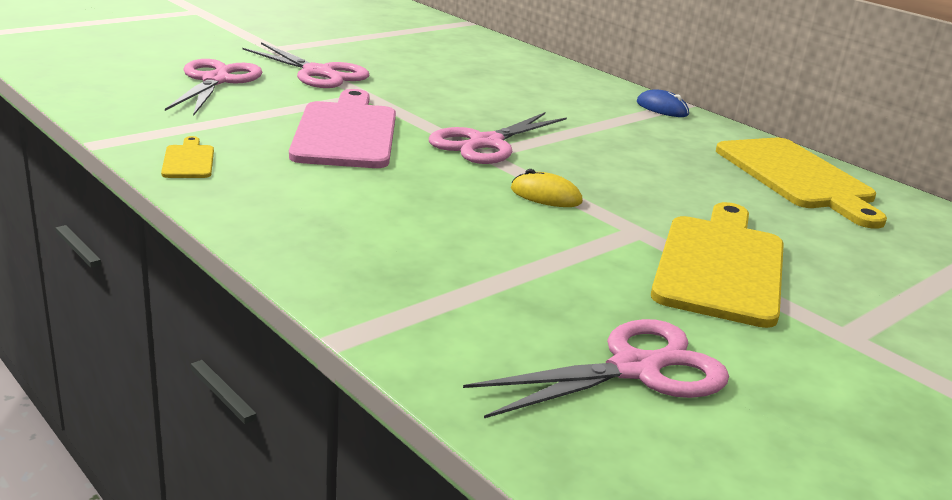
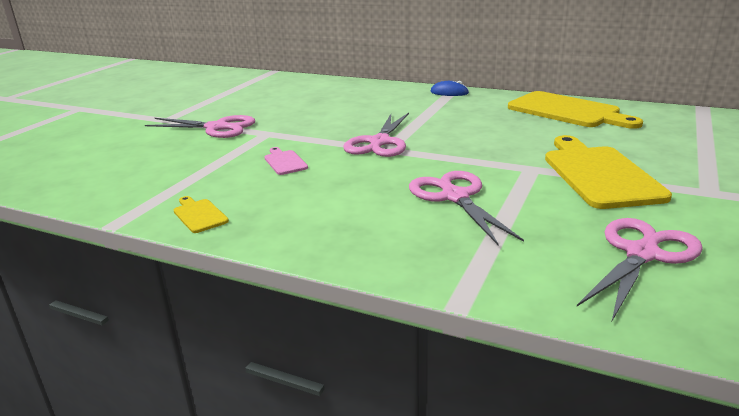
camera: 20 degrees left, 0 degrees up
pink scissors [165,59,262,116] -> pink scissors moved to [409,171,524,245]
pink cutting board [289,89,396,168] -> pink cutting board [264,147,308,175], size x0.45
yellow mouse [511,169,583,207] -> none

